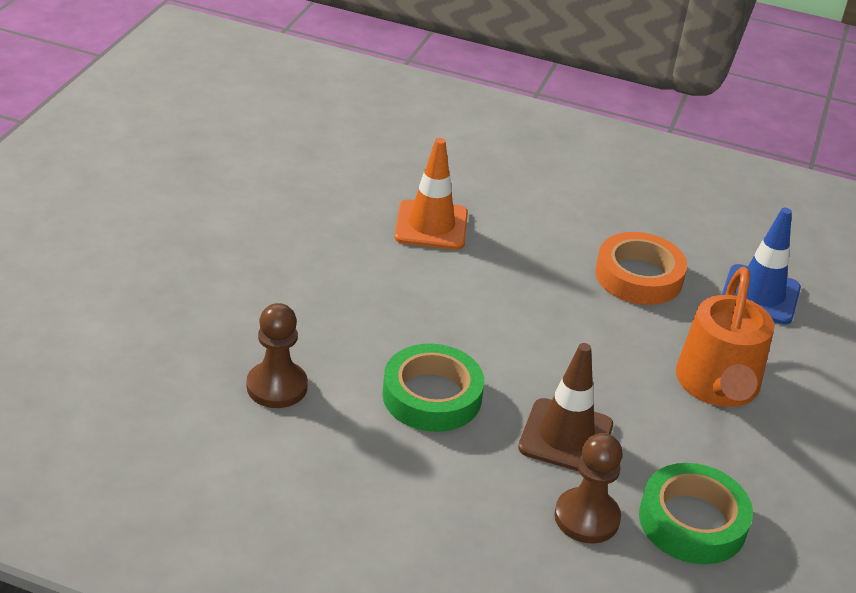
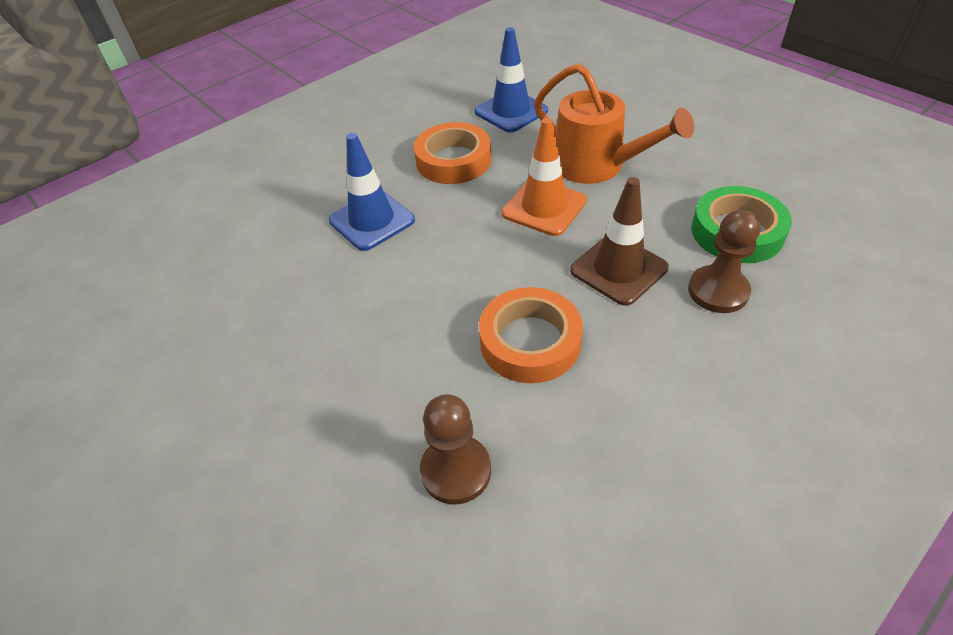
camera: 55 degrees left, 10 degrees up
green tape [382,344,484,432] -> orange tape [479,287,583,383]
orange traffic cone [394,138,468,250] -> orange traffic cone moved to [502,118,587,236]
none -> blue traffic cone [329,133,415,251]

